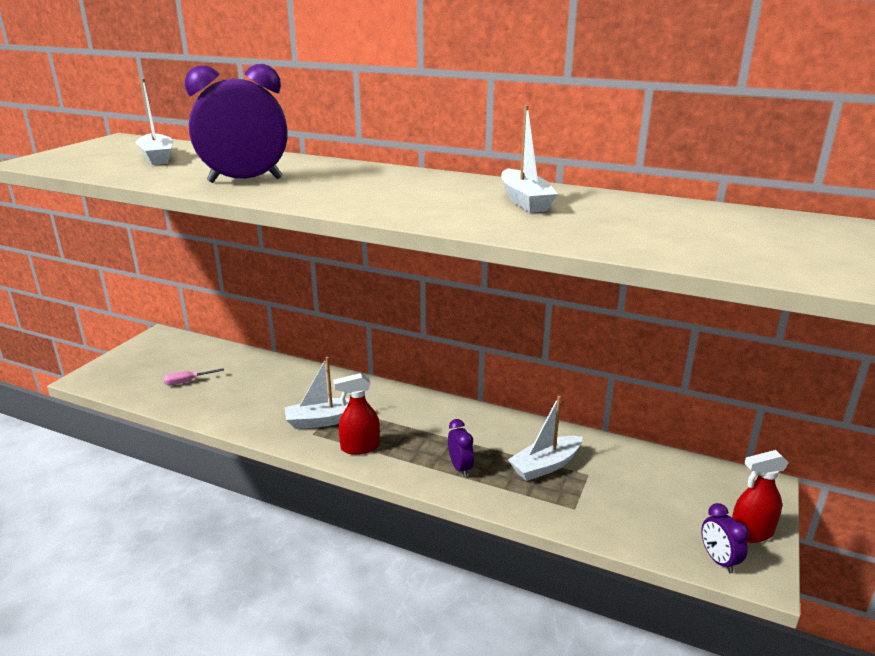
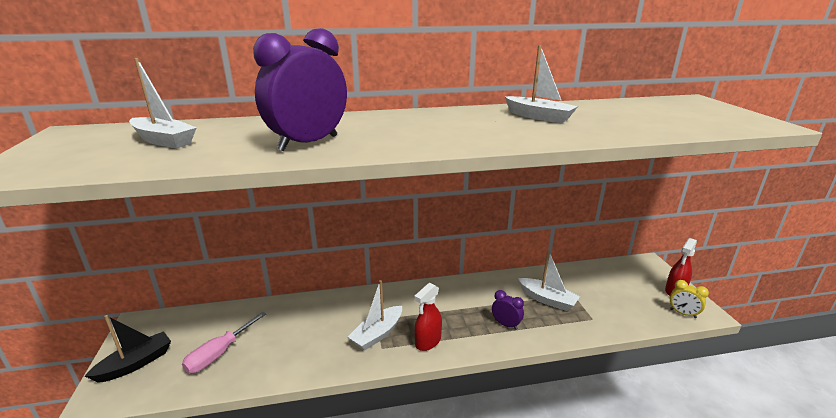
camera: 35 degrees left, 0 degrees up
pink screwdriver [164,368,224,385] -> pink screwdriver [182,312,267,373], size x1.65
white boat [508,396,582,481] -> white boat turned 75 degrees counterclockwise [518,250,580,311]
purple clock [701,503,749,573] -> yellow clock [670,280,709,318]
none -> black boat [85,315,171,383]

